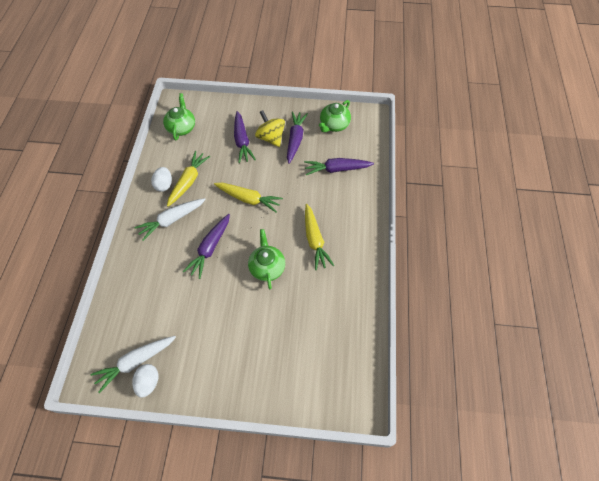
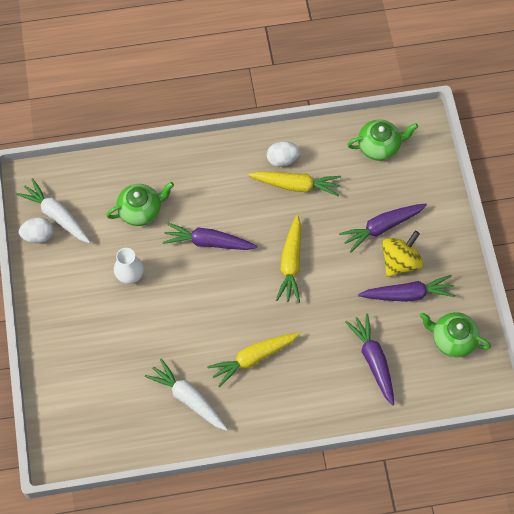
camera: 75 degrees right, 5 degrees up
white carrot [135,198,206,241] -> white carrot moved to [145,358,228,431]
green teapot [248,229,285,289] -> green teapot moved to [106,182,174,226]
none -> white vase [114,248,144,284]

